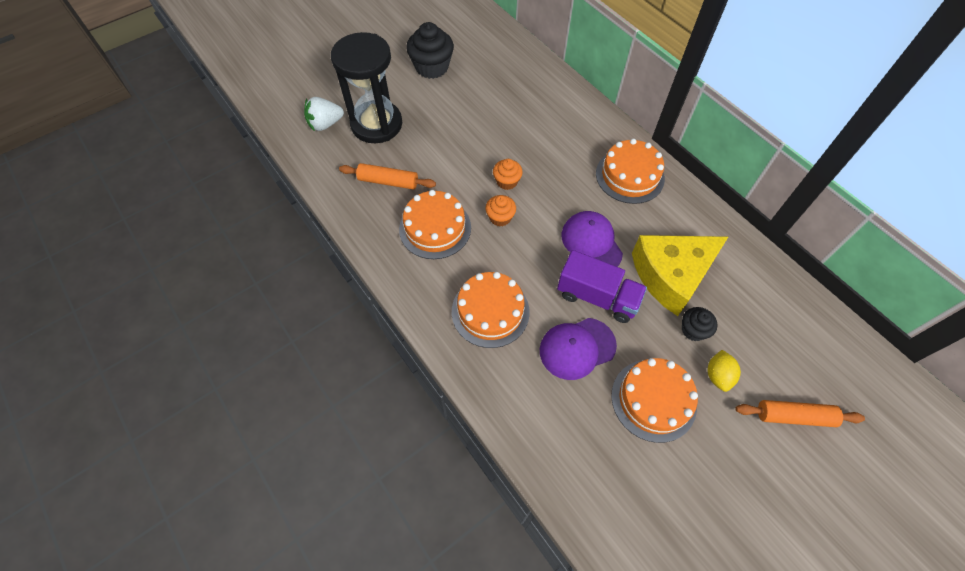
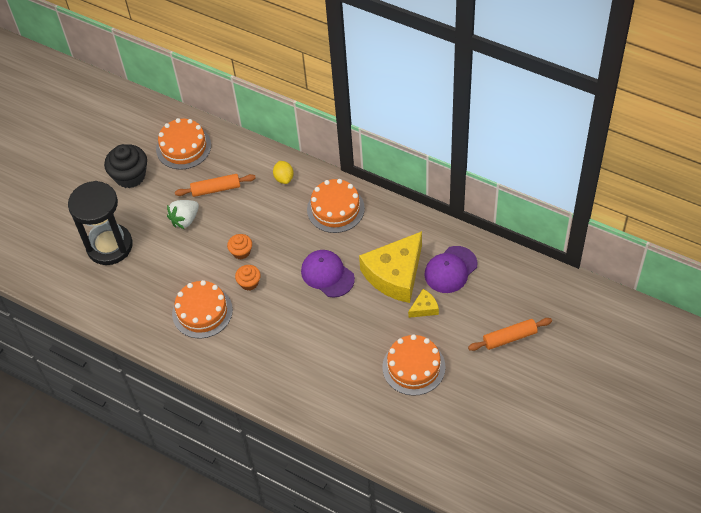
camera: 20 degrees left, 5 degrees down
white strawberry [304,97,344,131] -> white strawberry moved to [167,200,199,229]
orange rolling pin [339,163,436,190] -> orange rolling pin moved to [175,174,256,197]
orange cake [452,272,530,348] -> orange cake moved to [156,118,211,170]
purple cap [540,318,617,380] -> purple cap moved to [424,246,478,293]
purple truck [557,250,647,323] -> none
black cupcake [682,307,718,341] -> yellow cheese [408,289,439,318]
yellow lemon [708,350,741,392] -> yellow lemon moved to [273,161,294,184]

